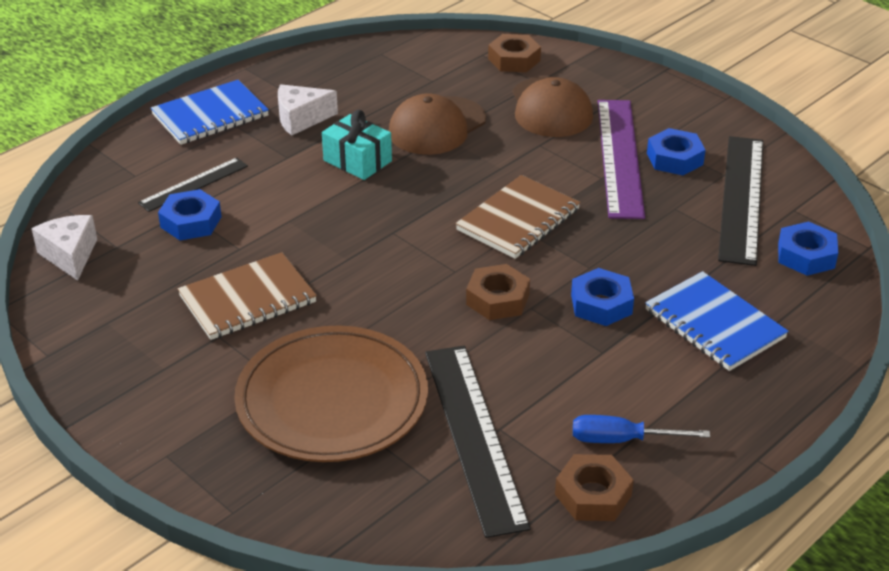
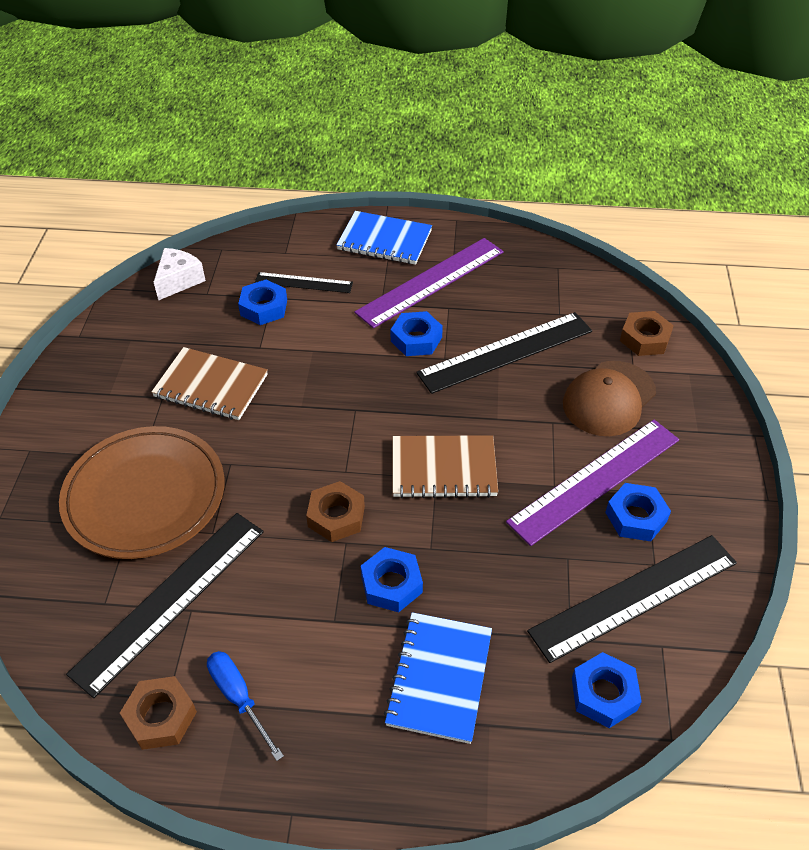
camera: 50 degrees right, 10 degrees up
white cheese [278,84,338,135] -> purple ruler [354,238,504,328]
turquoise gift [322,110,392,180] -> blue nut [391,311,443,356]
brown cap [389,93,486,155] -> black ruler [416,312,592,394]

